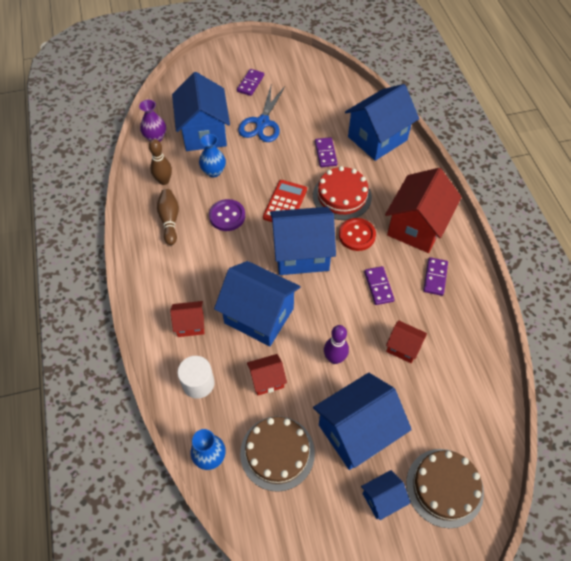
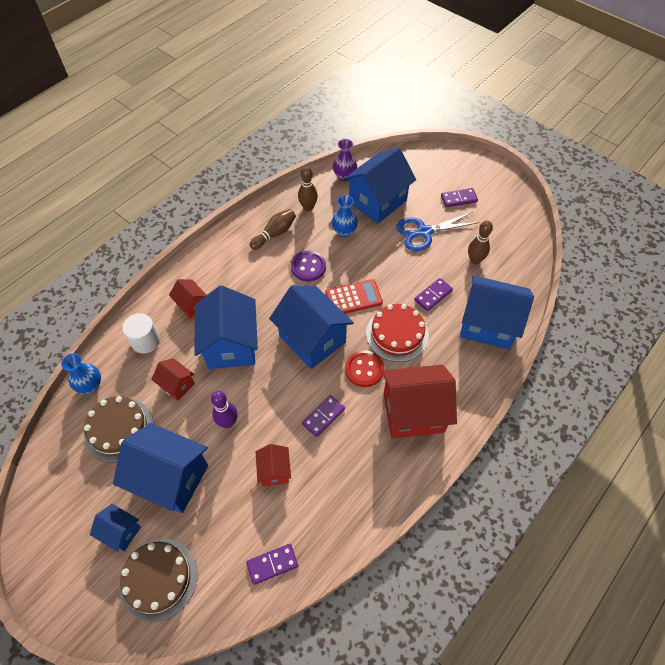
camera: 55 degrees right, 0 degrees up
purple domino [423,257,448,296] -> purple domino moved to [246,544,298,585]
none -> brown bowling pin [468,221,493,265]

